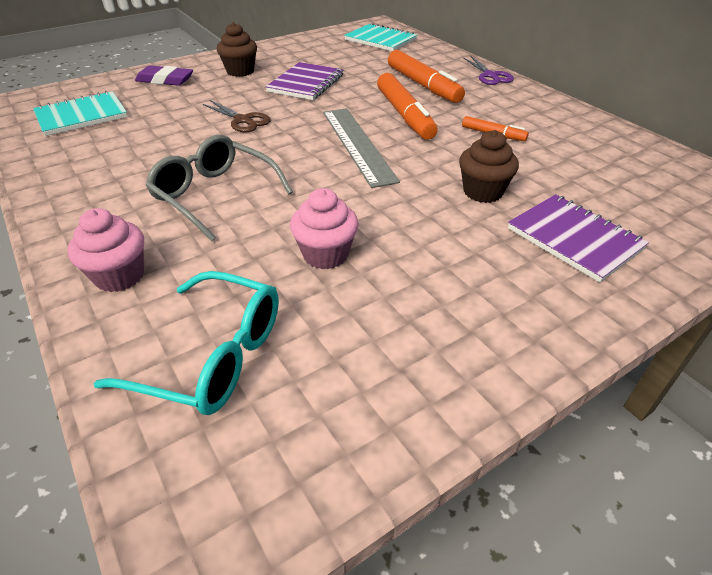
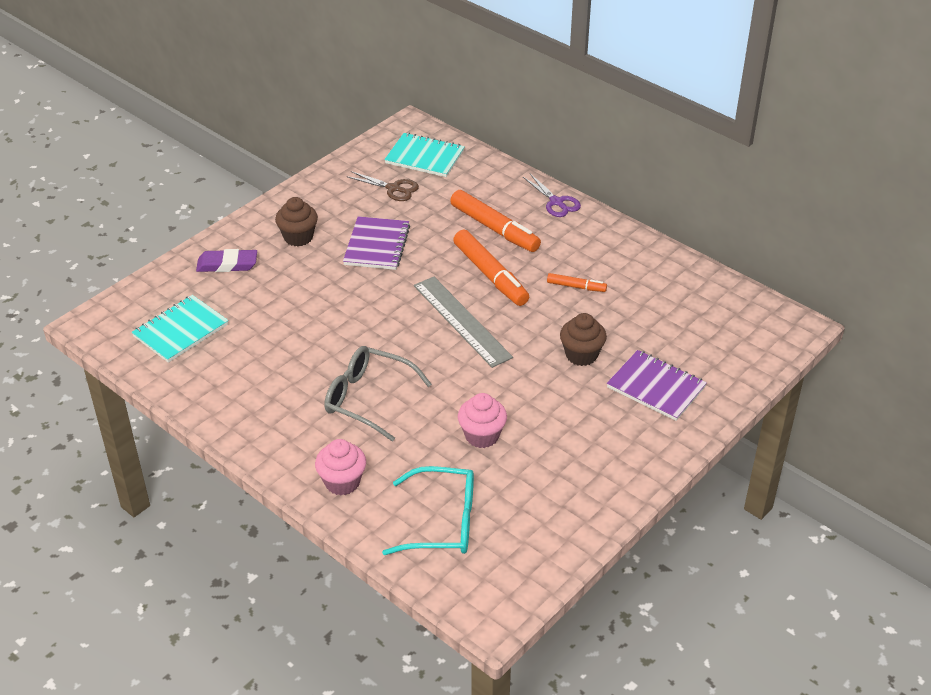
camera: 15 degrees left, 0 degrees up
brown scissors [202,100,271,132] -> brown scissors moved to [347,171,419,201]

